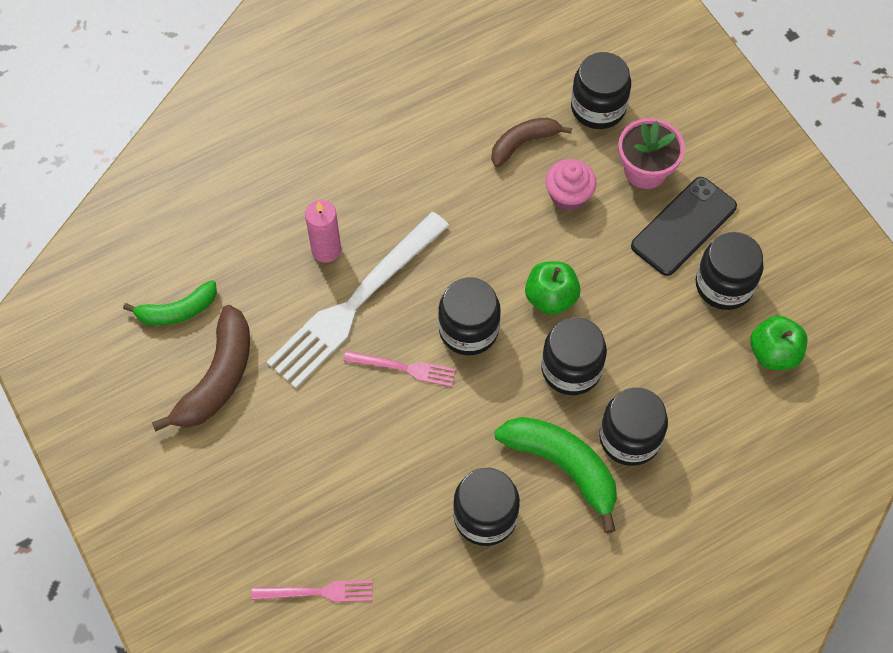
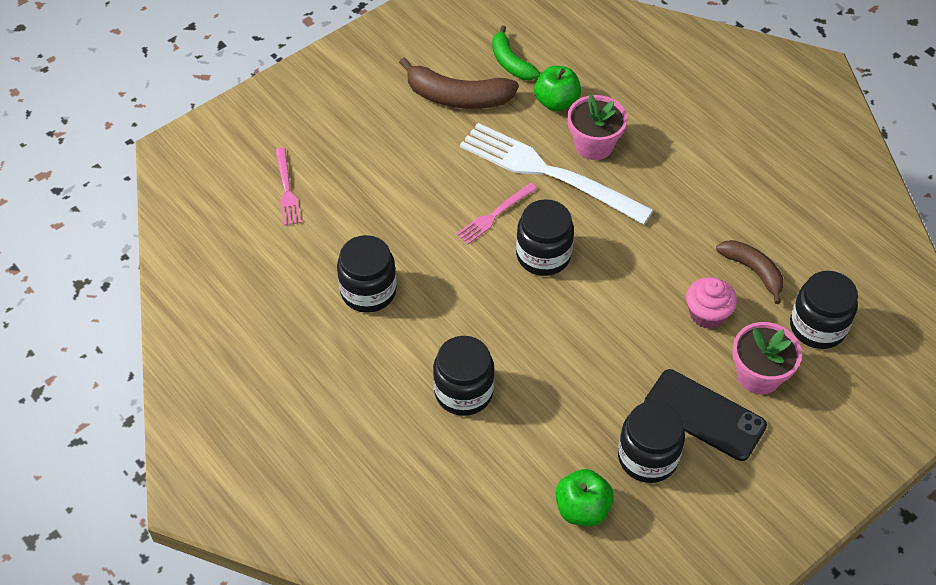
camera: 80 degrees right, 10 degrees down
pink candle [305,200,341,263] -> pink flower pot [567,94,628,160]
pink fork [343,351,456,387] -> pink fork turned 45 degrees clockwise [456,183,537,244]
green banana [494,417,617,533] -> none
green apple [525,261,581,315] -> green apple moved to [534,66,581,111]
black jar [541,317,607,395] -> none

